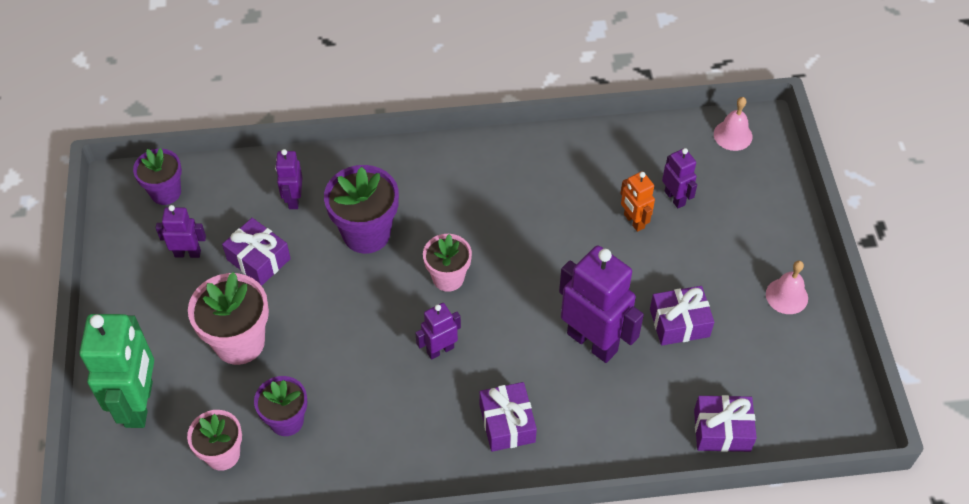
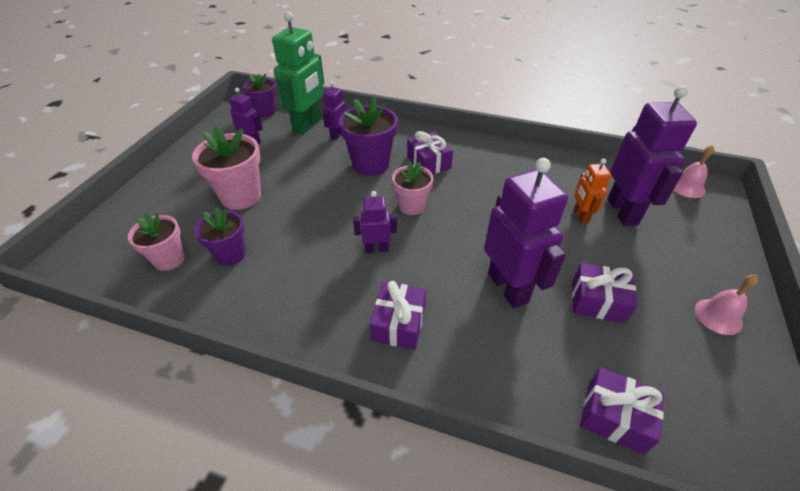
camera: 25 degrees right, 10 degrees down
green robot [79,314,154,428] -> green robot moved to [272,11,324,135]
purple gift [222,218,291,286] -> purple gift moved to [407,131,453,174]
purple robot [662,148,697,208] -> purple robot [608,86,697,226], size x1.93

